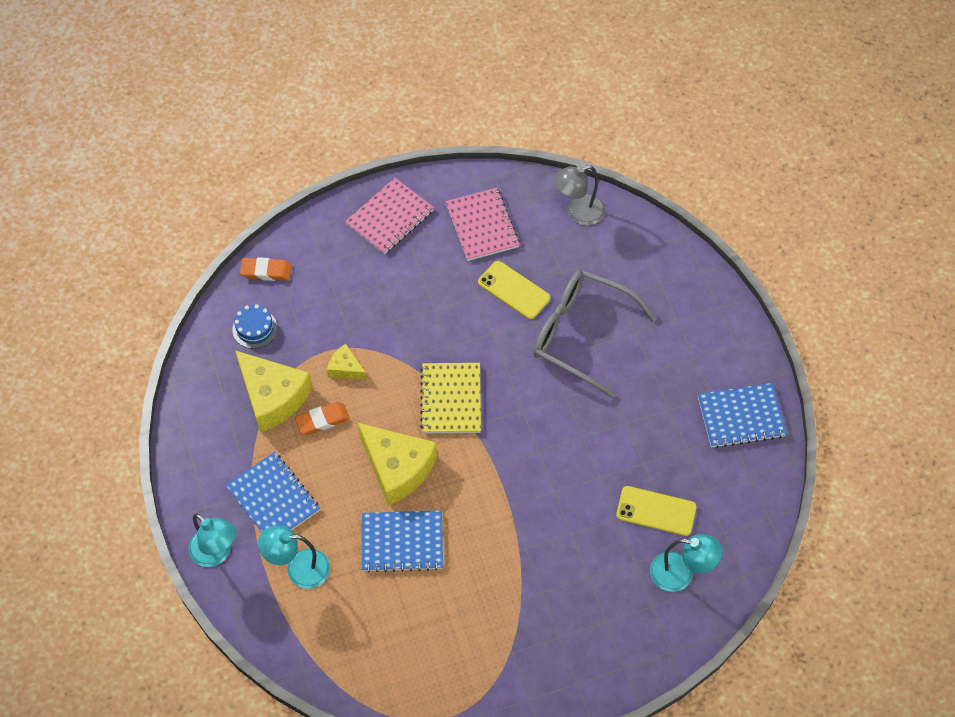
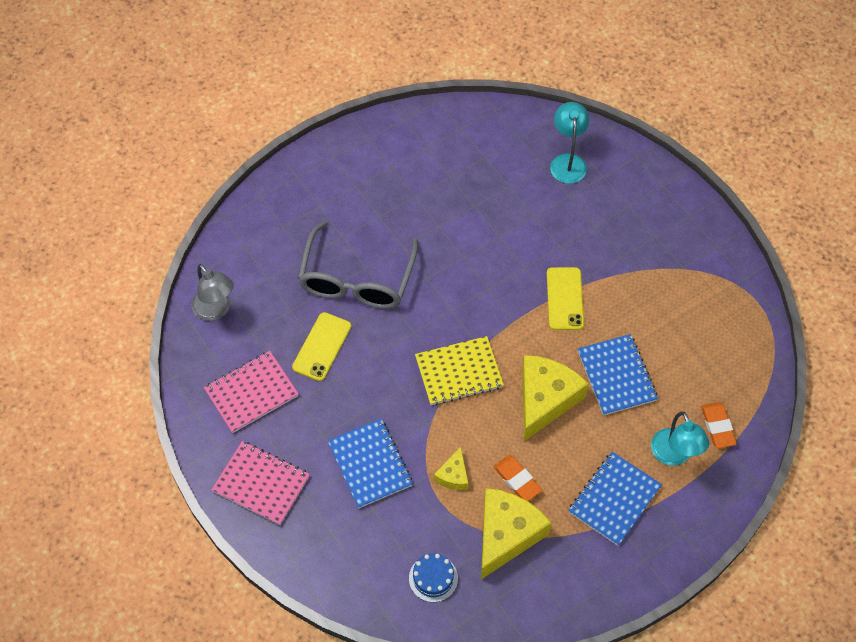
camera: 105 degrees left, 0 degrees up
turquoise lamp [188,514,236,567] -> none
orange eraser [240,257,292,281] -> orange eraser moved to [701,402,737,448]
yellow phone [616,486,697,536] -> yellow phone moved to [547,267,584,330]
blue notebook [698,383,787,448] -> blue notebook moved to [328,419,413,509]

